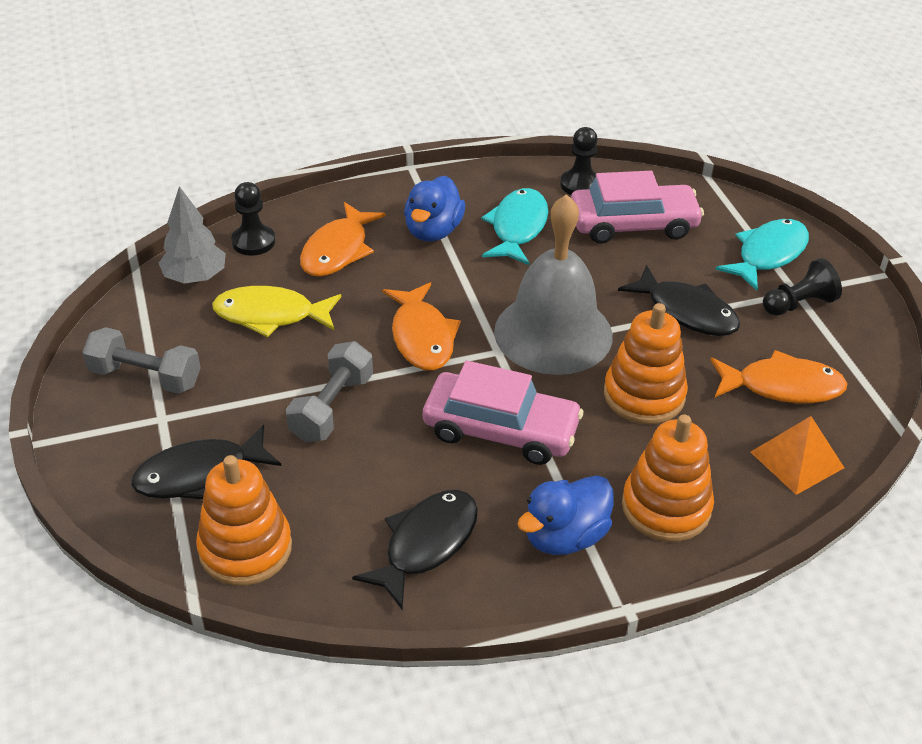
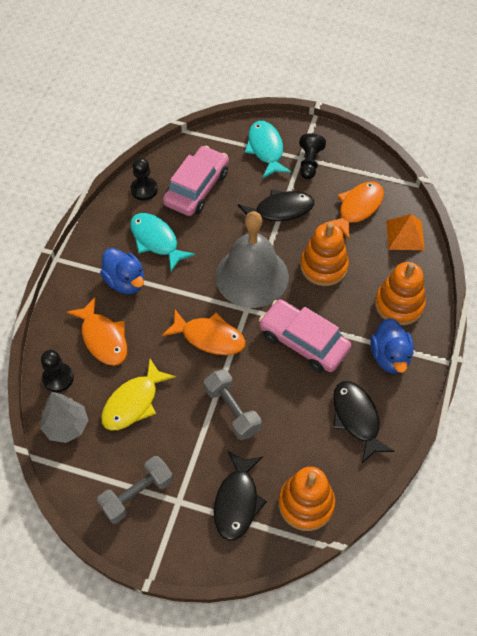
camera: 55 degrees left, 15 degrees up
pink car [423,360,583,465] -> pink car turned 105 degrees counterclockwise [259,299,351,373]

